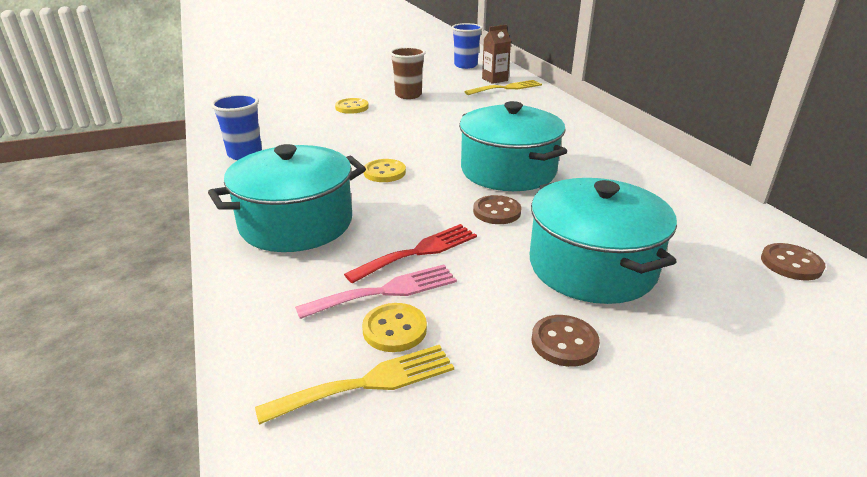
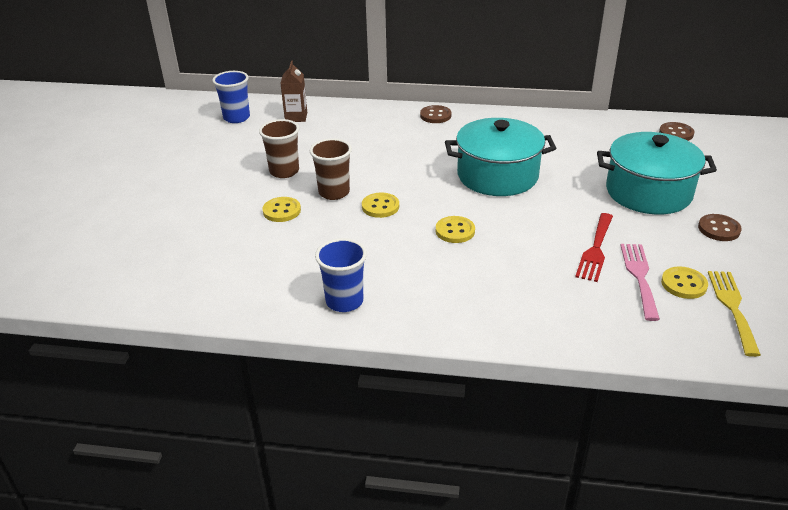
camera: 60 degrees left, 5 degrees up
turquoise pot [208,144,366,252] -> none
red fork [344,224,477,284] -> red fork turned 150 degrees counterclockwise [575,213,613,282]
yellow fork [464,80,542,95] -> none
brown button [473,195,522,224] -> brown button moved to [420,105,451,123]
none -> brown cup [310,138,352,200]
none -> yellow button [362,193,399,218]

